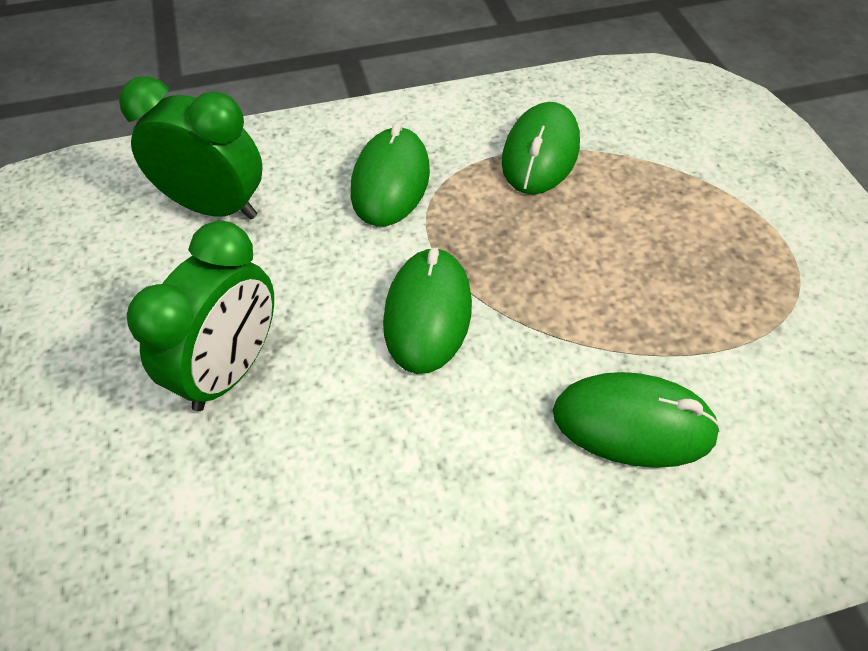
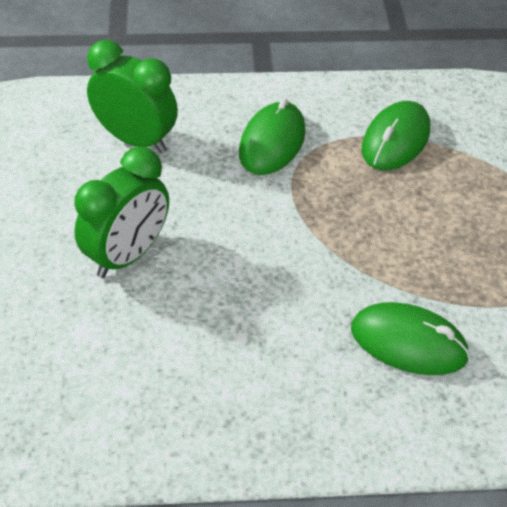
camera: 10 degrees right, 5 degrees down
green mouse [383,247,472,374] -> none

